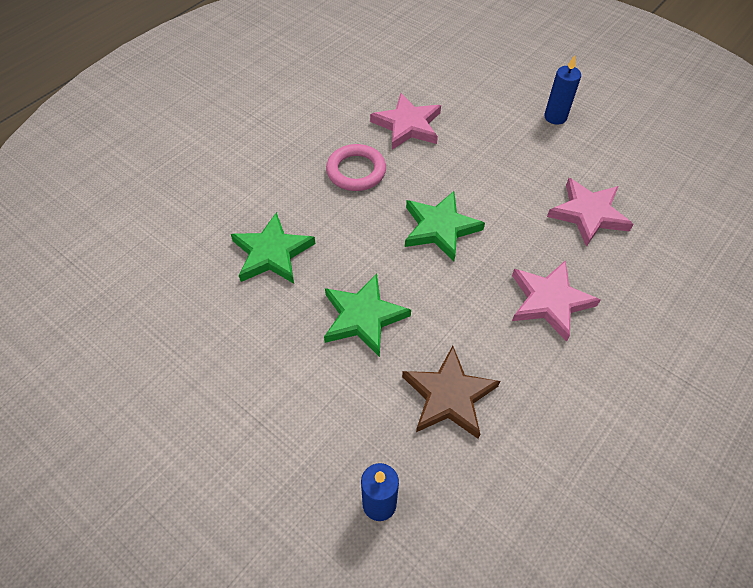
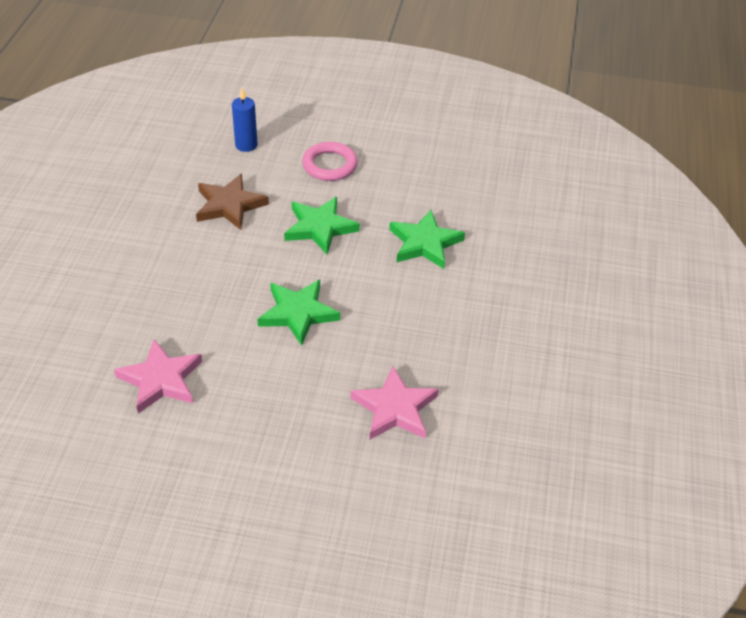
camera: 150 degrees right, 10 degrees down
pink ring [326,144,386,191] -> pink ring moved to [302,142,358,181]
pink star [512,260,600,342] -> none
blue candle [544,55,581,125] -> none

